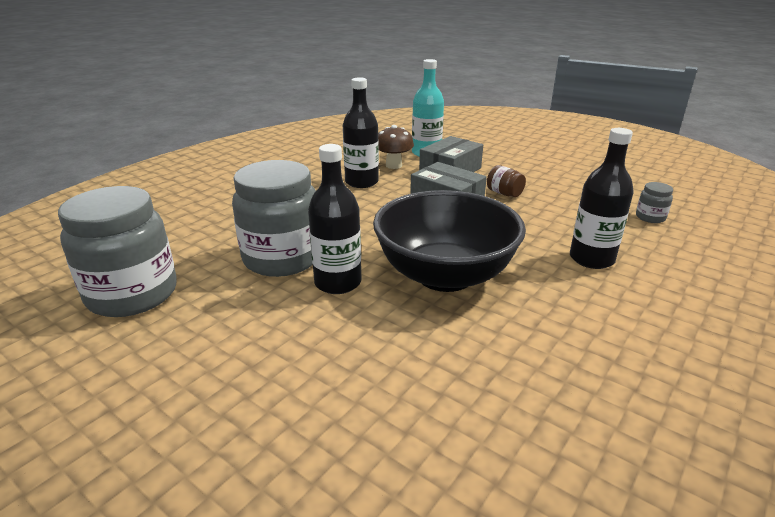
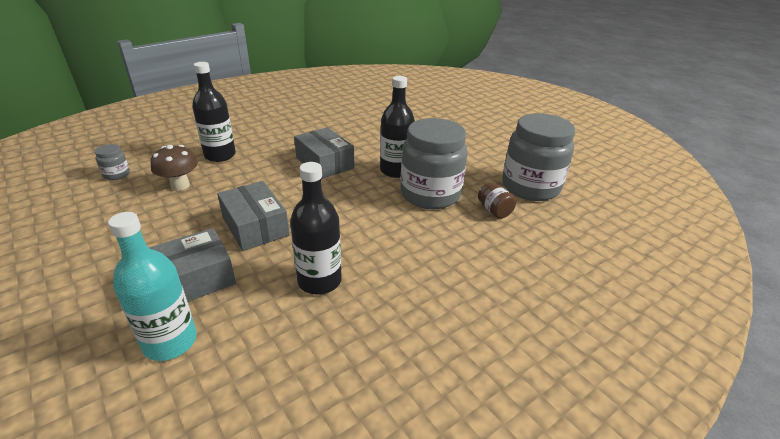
camera: 165 degrees left, 5 degrees up
black bowl [373,190,526,292] -> grey box [294,127,355,179]
brown mushroom [378,125,414,169] -> brown mushroom moved to [151,145,198,191]
brown jar [487,165,526,197] -> brown jar moved to [478,182,516,219]

